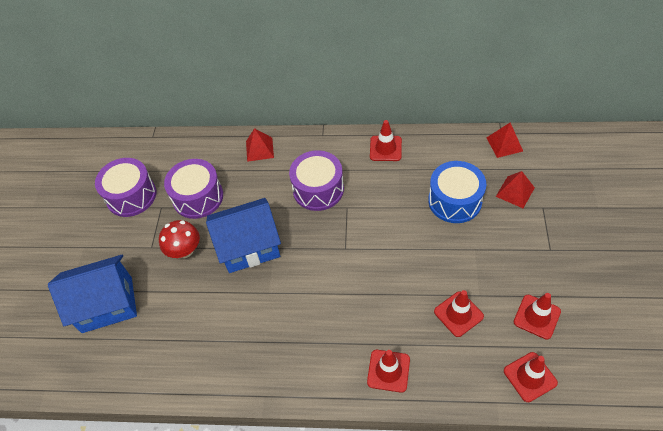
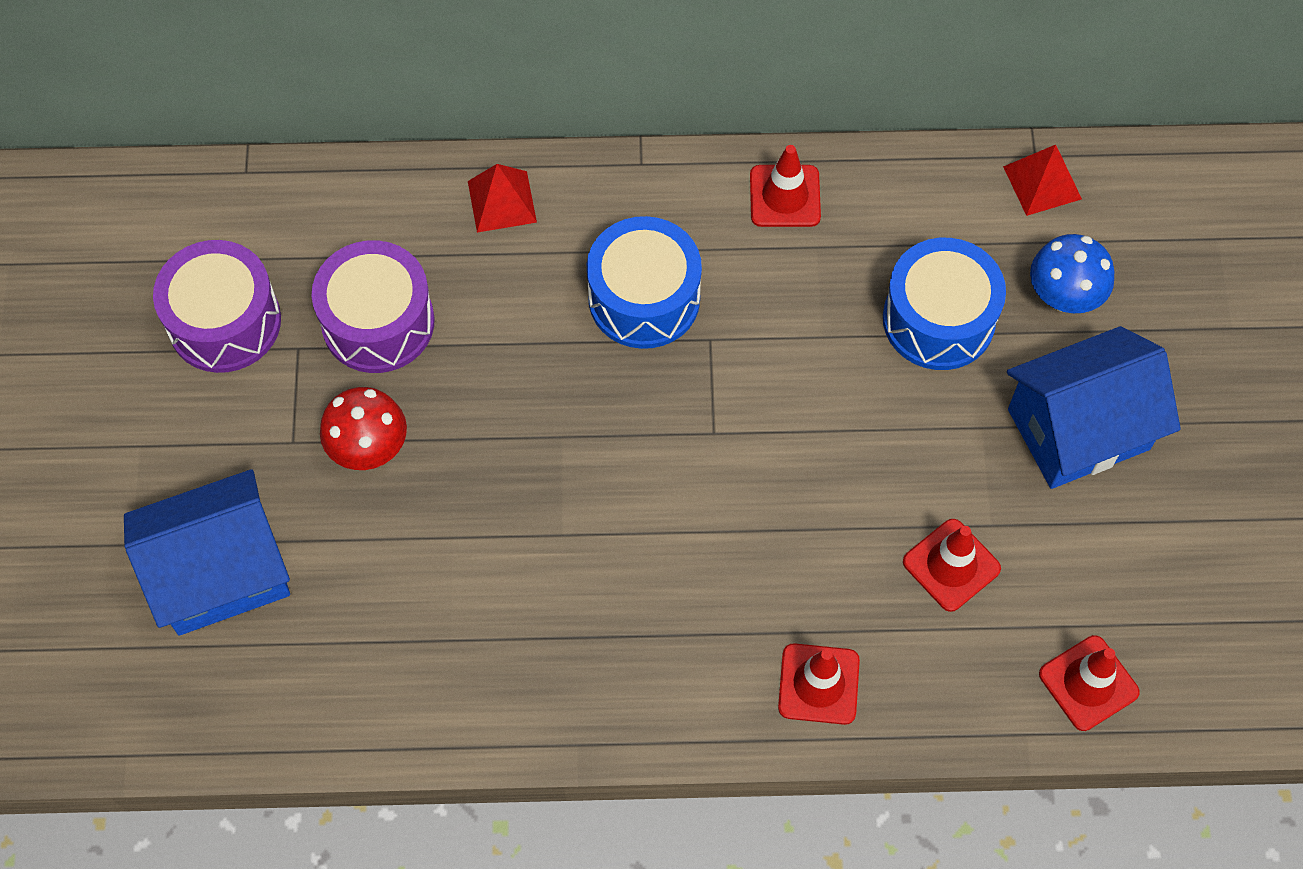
camera: 10 degrees left, 10 degrees up
blue house [206,198,281,273] -> blue house moved to [1007,326,1181,489]
purple drum [289,150,344,211] -> blue drum [587,216,702,349]
red pyramid [496,171,535,208] -> blue mushroom [1030,234,1114,313]
red traffic cone [514,293,561,340] -> none

